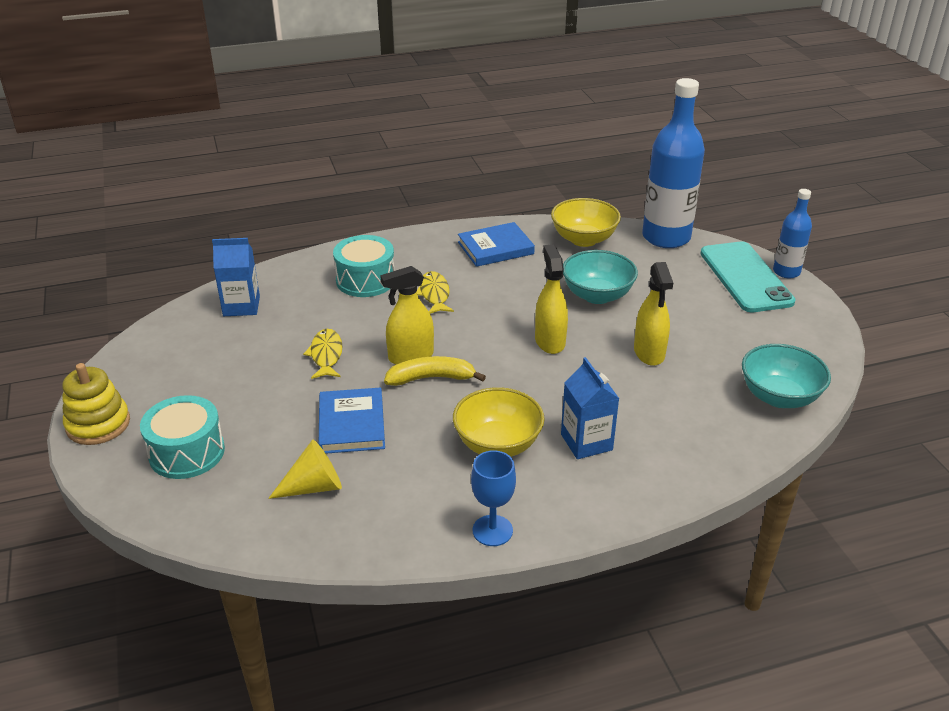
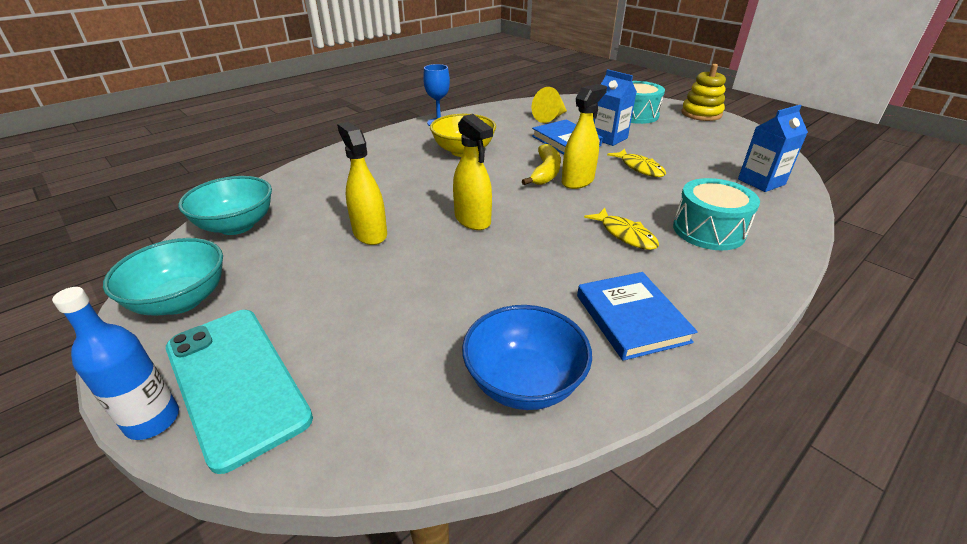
camera: 155 degrees right, 0 degrees up
yellow banana [384,356,486,386] -> yellow banana turned 45 degrees counterclockwise [522,144,561,185]
blue book [458,222,535,267] -> blue book turned 60 degrees counterclockwise [577,272,698,361]
yellow bowl [551,198,621,247] -> blue bowl [462,305,592,410]
blue carton [561,357,619,459] -> blue carton moved to [593,69,637,146]
turquoise bowl [563,250,638,304] -> turquoise bowl moved to [103,238,223,316]
blue bottle [642,78,705,248] -> none

